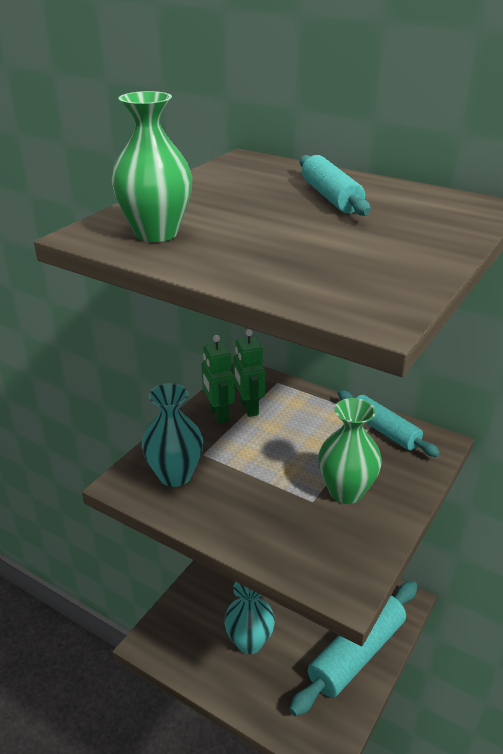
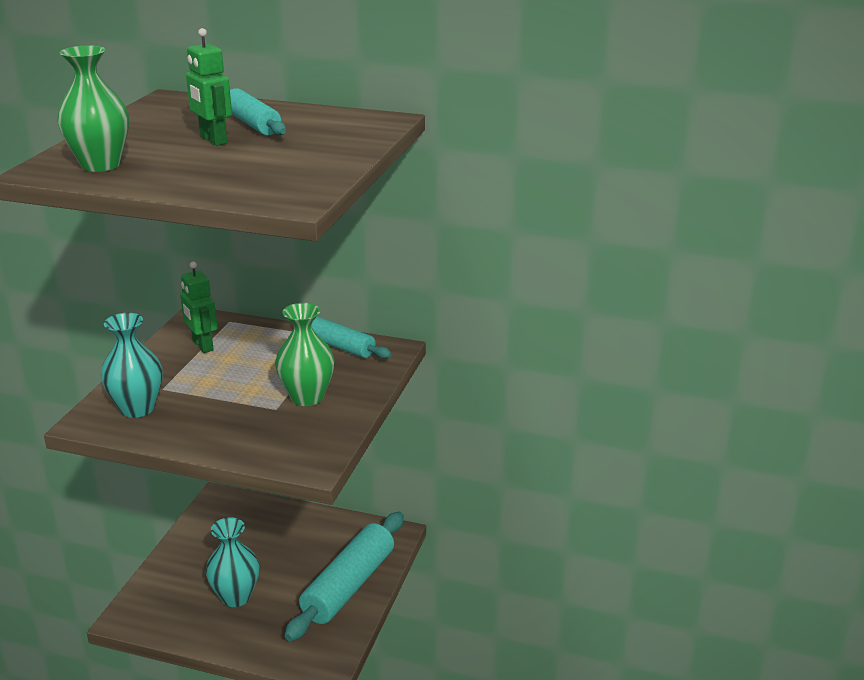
camera: 15 degrees left, 5 degrees down
green robot [201,335,235,423] -> green robot moved to [186,28,232,146]

